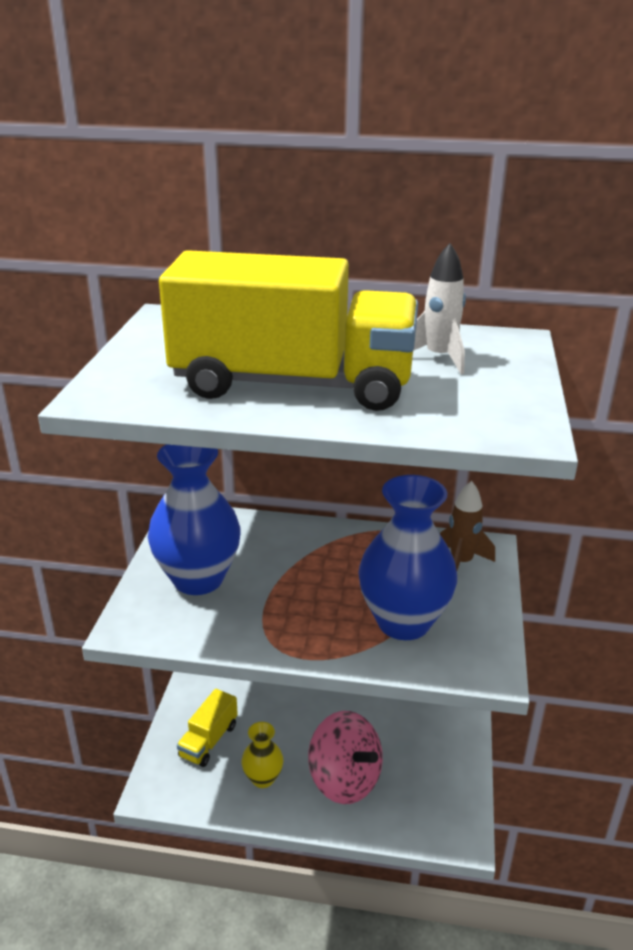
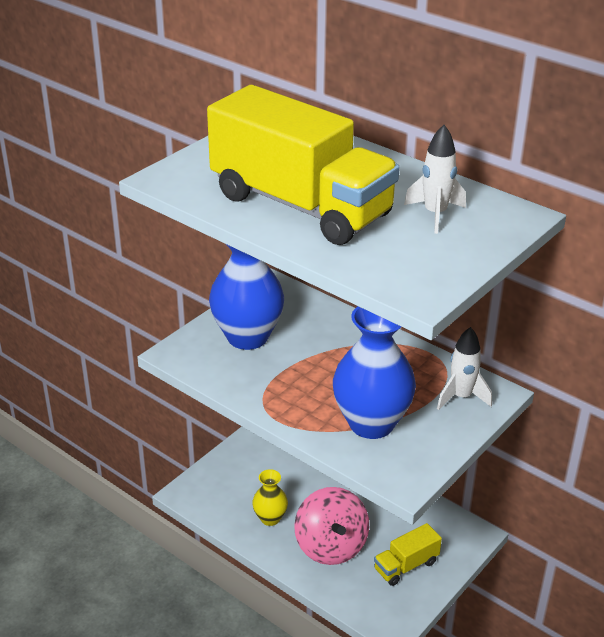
camera: 30 degrees right, 5 degrees up
yellow truck [177,689,238,767] -> yellow truck moved to [374,523,442,586]
brown rocket [440,481,495,570] -> white rocket [437,327,492,410]

